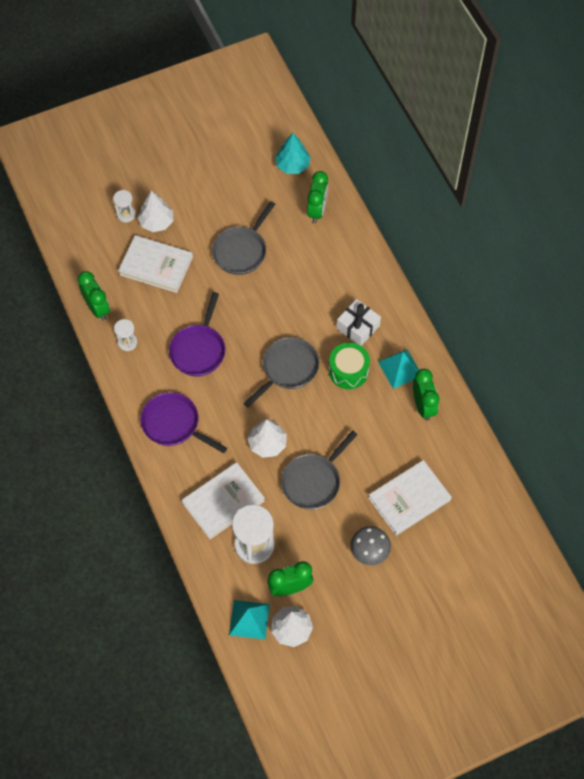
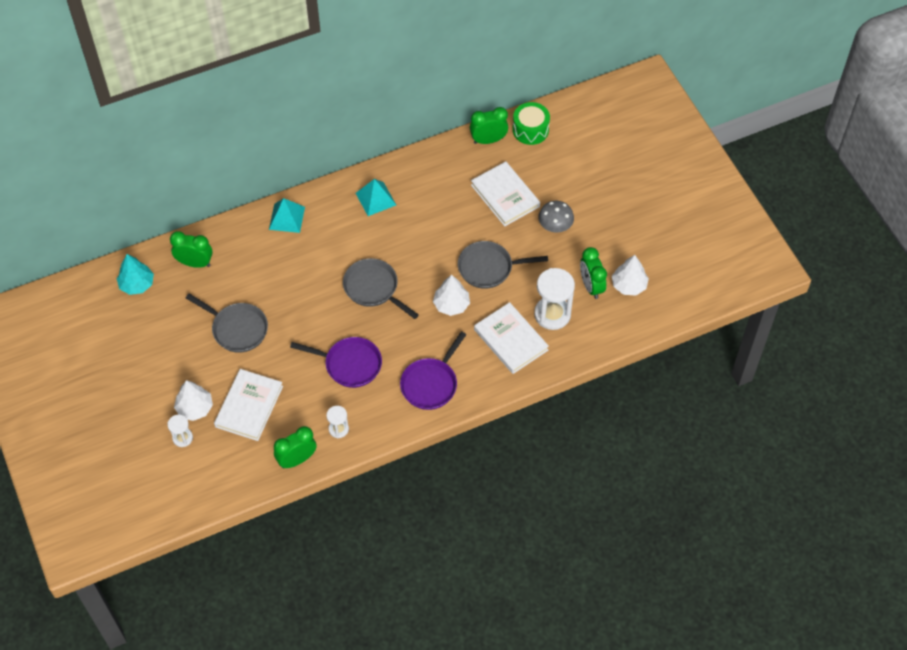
camera: 90 degrees left, 5 degrees down
turquoise pyramid [229,600,270,640] -> turquoise pyramid moved to [269,198,305,233]
grey pan [281,430,358,510] -> grey pan turned 135 degrees clockwise [458,241,548,289]
green drum [329,343,370,389] -> green drum moved to [513,102,550,145]
white gift [337,299,381,346] -> none
green clock [413,369,439,421] -> green clock moved to [470,107,508,144]

